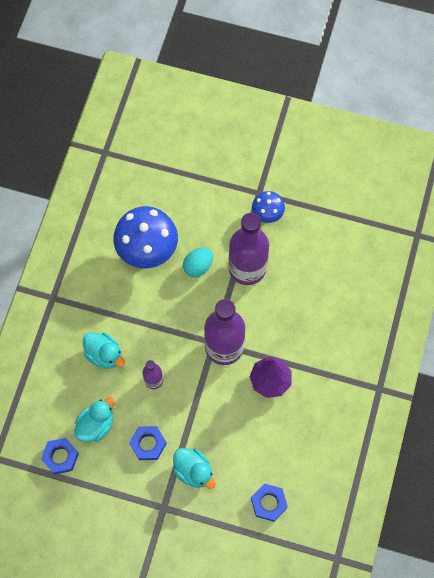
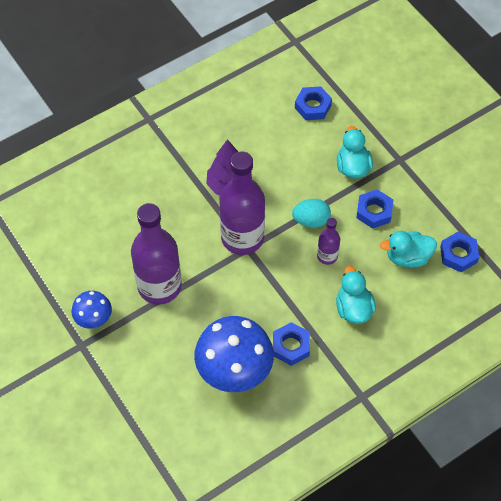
camera: 140 degrees left, 10 degrees down
turquoise egg [183,247,213,277] -> turquoise egg moved to [292,199,331,228]
none -> blue nut [273,322,310,366]

